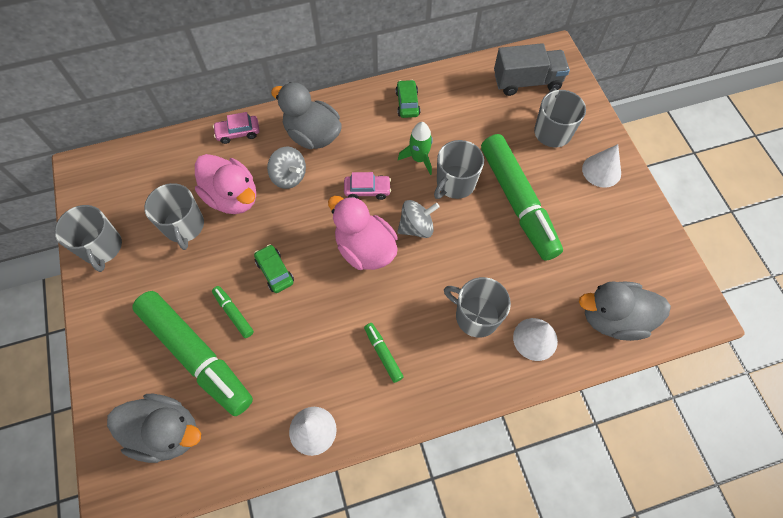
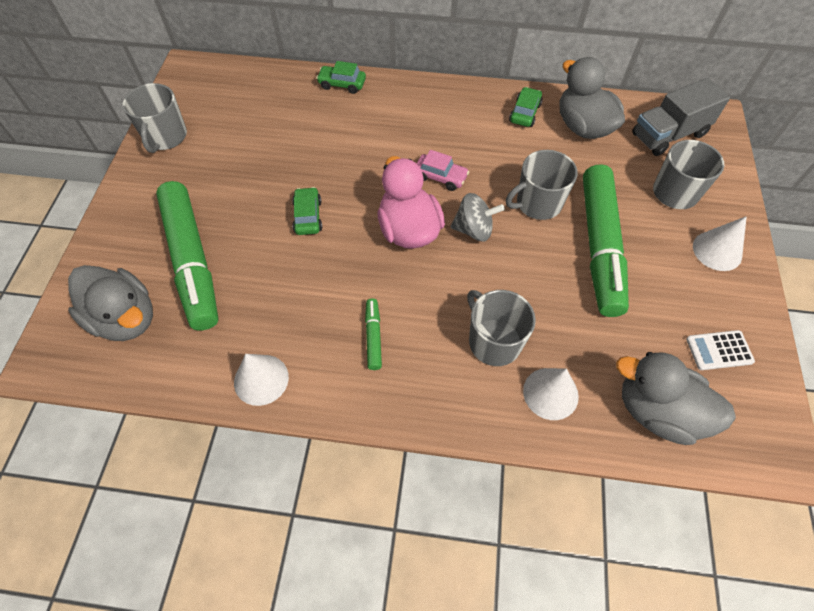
camera: 25 degrees right, 5 degrees down
grey mug [144,183,204,250] -> none
pink duck [195,154,256,214] -> none
green marker [212,286,254,338] -> none
pink car [213,112,260,144] -> green car [316,61,366,94]
grey spinning top [267,146,306,189] -> none
grey duck [271,82,342,149] -> grey duck moved to [560,57,625,139]
green rocket [398,122,433,175] -> none
grey truck [494,43,570,96] -> grey truck turned 135 degrees clockwise [632,78,730,156]
none -> white calculator [686,330,755,370]

